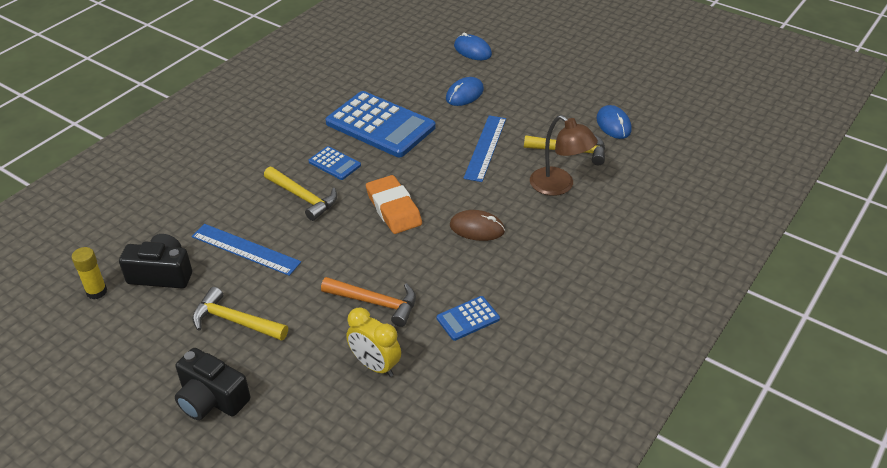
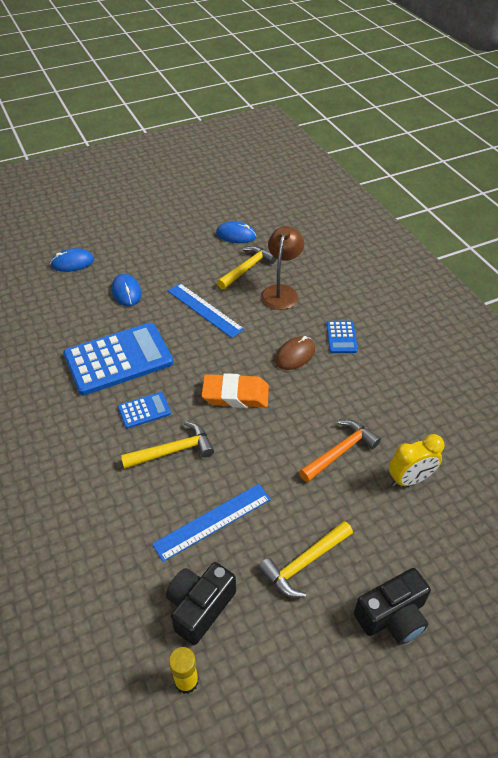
camera: 60 degrees left, 5 degrees up
blue calculator [437,296,500,341] -> blue calculator moved to [326,321,358,353]
brown lamp [530,115,598,196] -> brown lamp turned 60 degrees counterclockwise [261,226,304,310]

